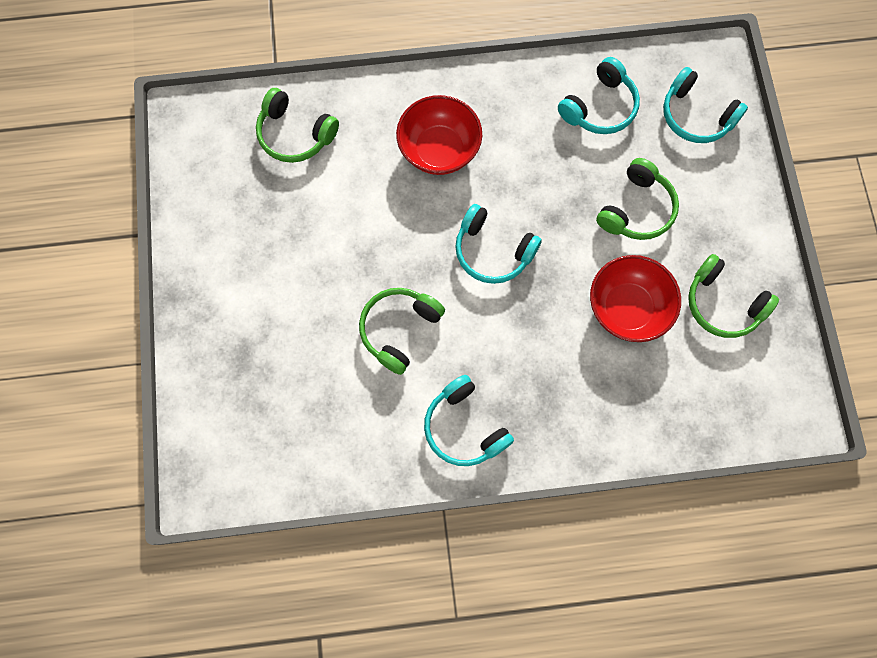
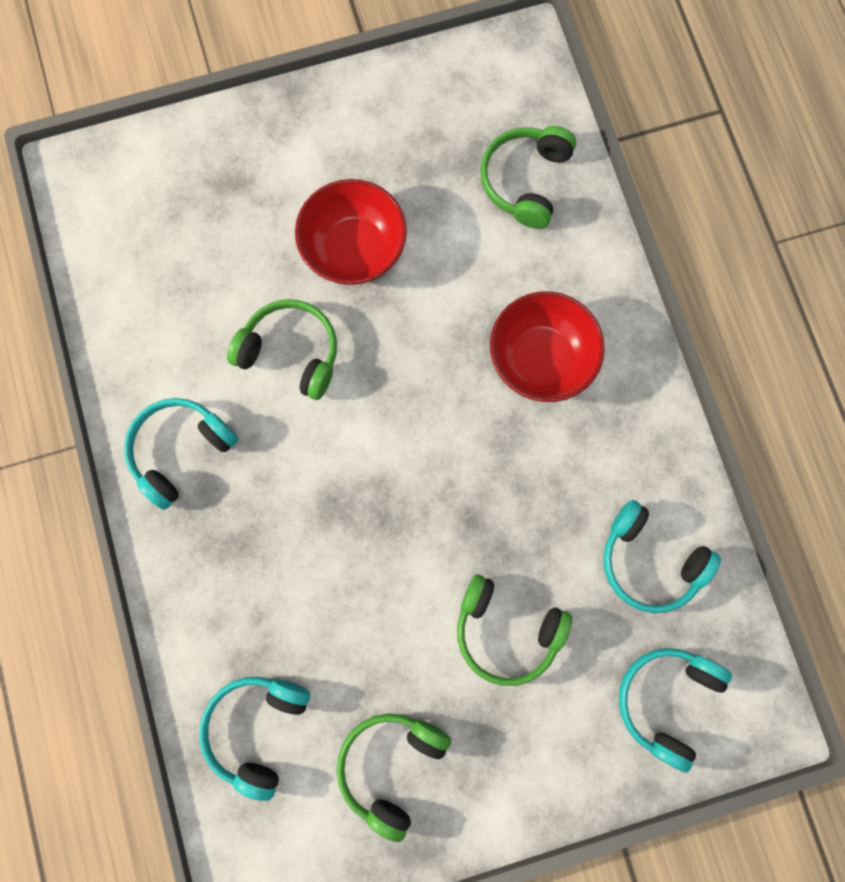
camera: 80 degrees right, 5 degrees up
turquoise headphones [455,204,542,284] -> turquoise headphones moved to [199,677,310,801]
red bowl [590,255,681,342] -> red bowl moved to [295,179,407,285]

